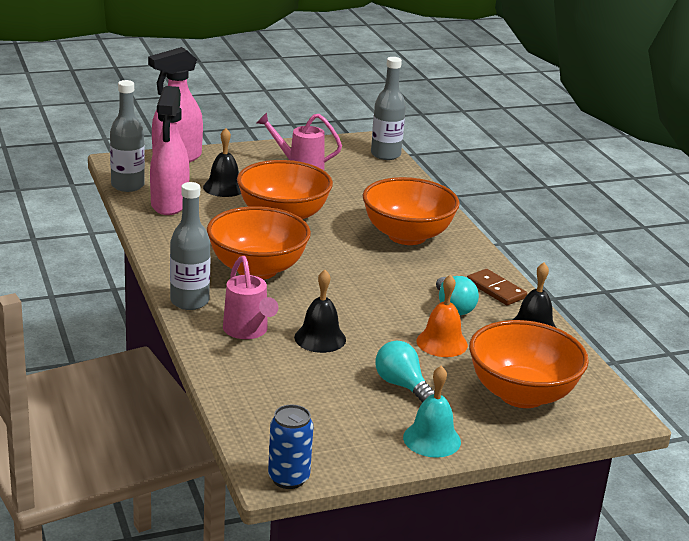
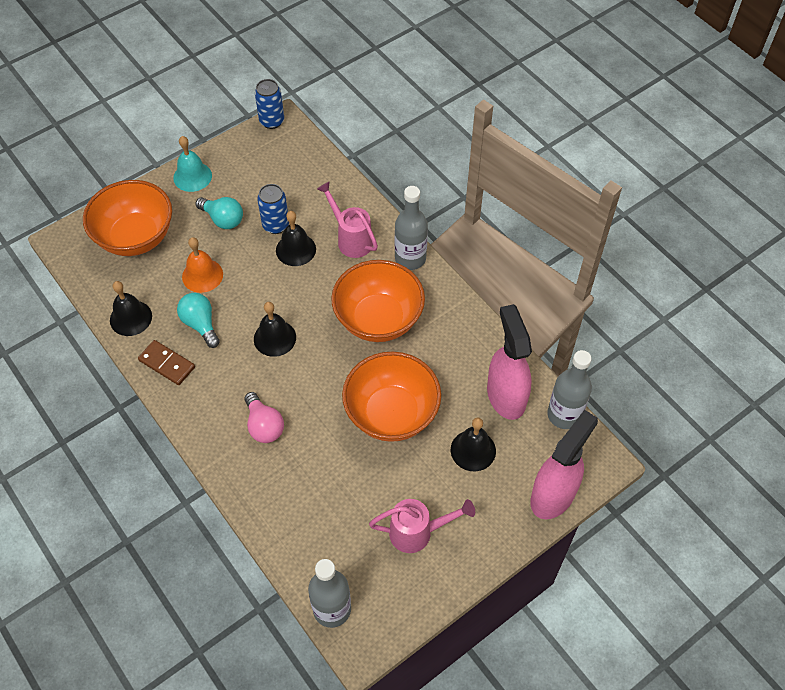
camera: 165 degrees right, 30 degrees up
orange bowl [363,177,460,245] -> pink light bulb [244,392,284,443]
none -> black bell [254,302,296,357]
none -> blue can [257,184,289,234]

